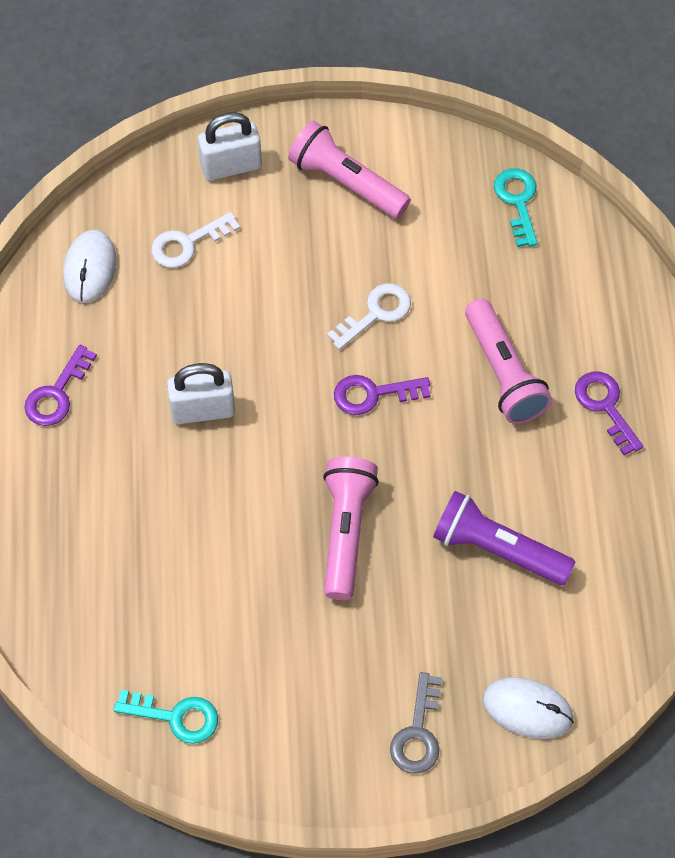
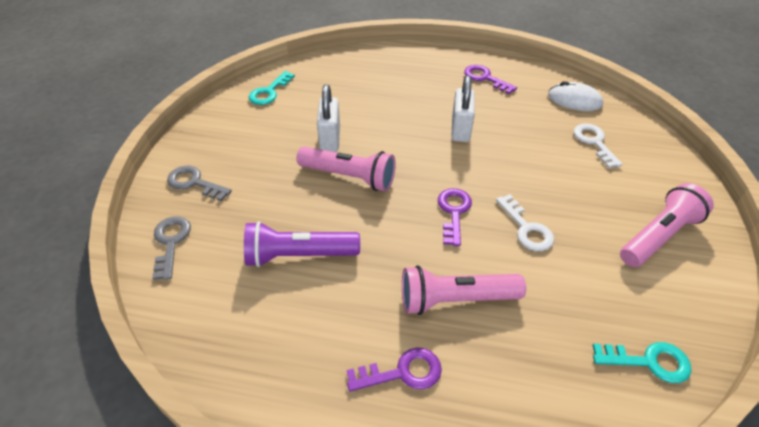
camera: 105 degrees right, 15 degrees down
white padlock [198,112,262,180] -> white padlock moved to [317,85,340,152]
purple flashlight [433,491,575,585] -> purple flashlight turned 135 degrees counterclockwise [244,221,360,267]
white mouse [483,677,574,739] -> grey key [152,216,191,280]

